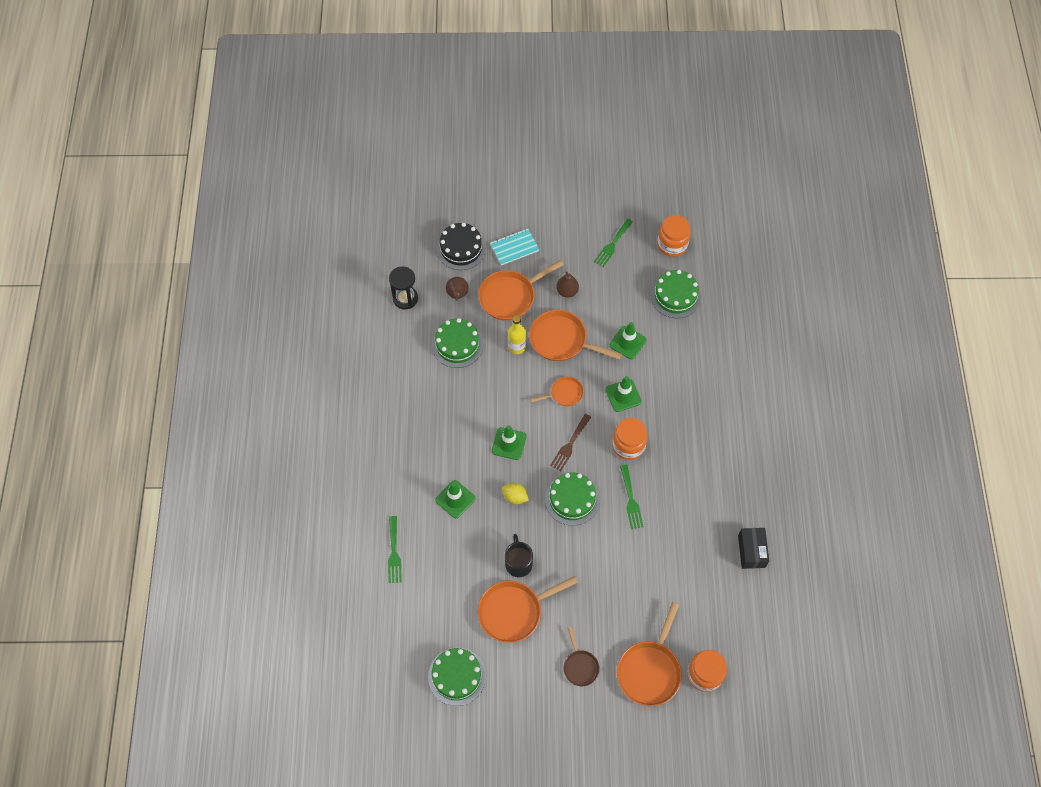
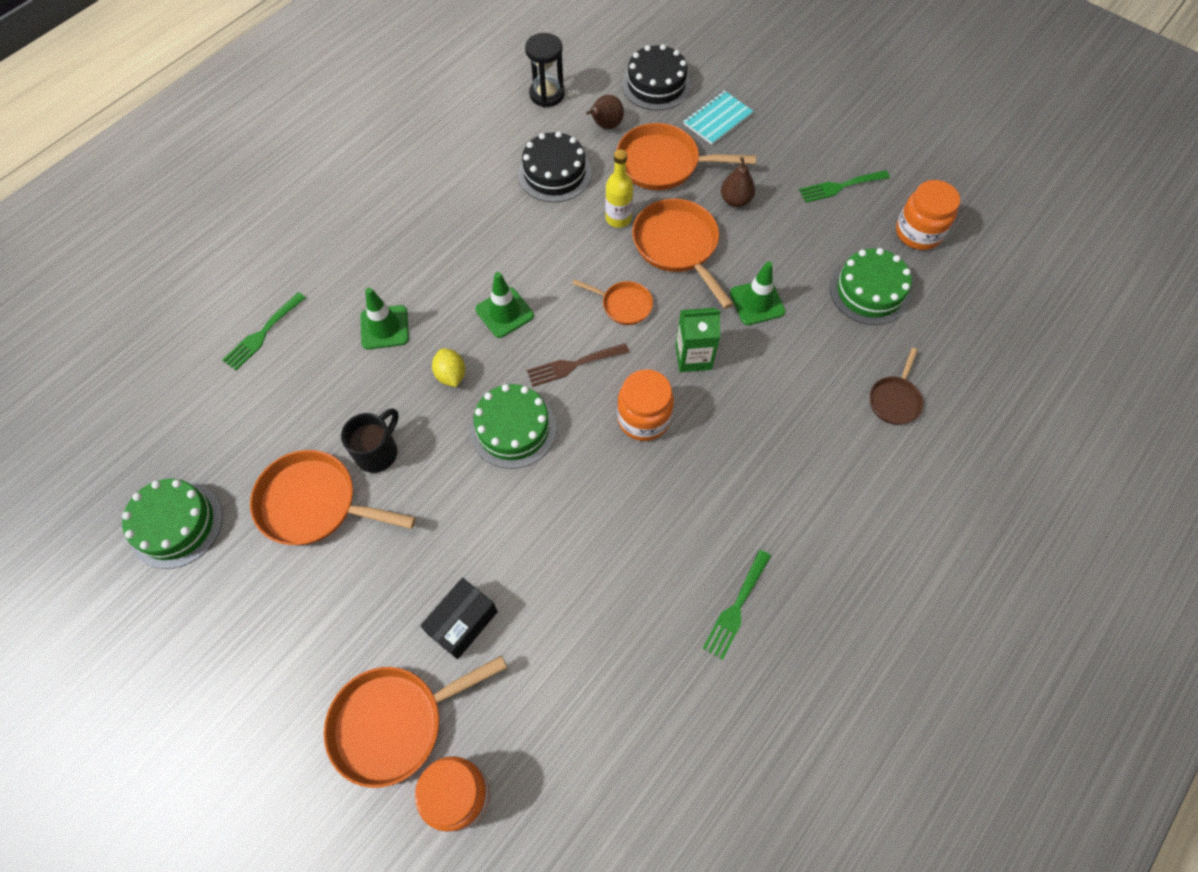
camera: 40 degrees right, 0 degrees up
green cake [432,318,483,368] -> black cake [518,131,592,202]
turquoise notebook [490,229,539,265] -> turquoise notebook turned 60 degrees counterclockwise [683,91,754,145]
brown pan [564,627,600,686] -> brown pan moved to [870,348,924,425]
green traffic cone [605,376,642,412] -> green carton [675,308,721,372]
green fork [620,465,644,529] -> green fork moved to [702,550,771,660]
black box [738,528,769,569] -> black box moved to [420,578,498,659]

